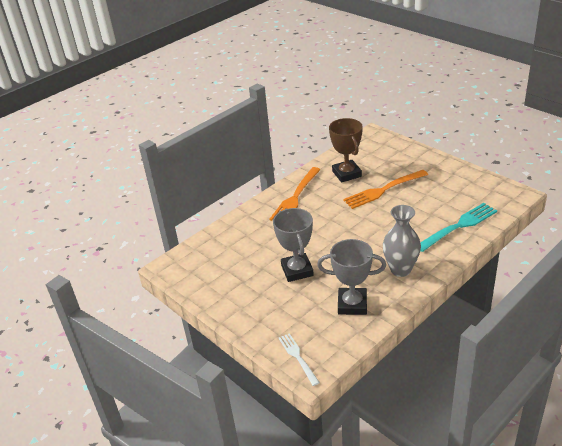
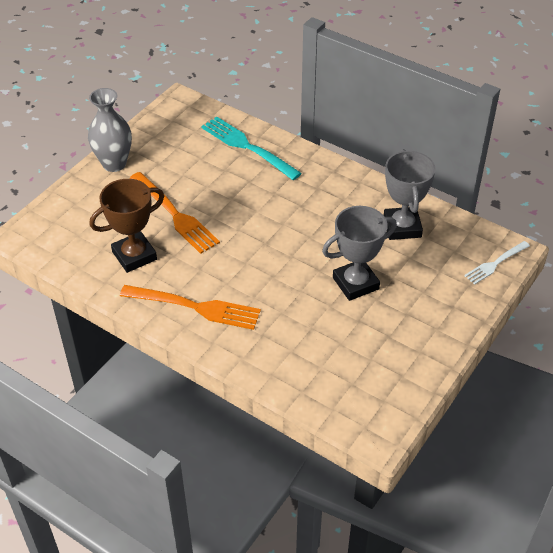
camera: 105 degrees left, 10 degrees up
grey vase [383,205,421,277] -> grey vase moved to [88,88,132,172]

